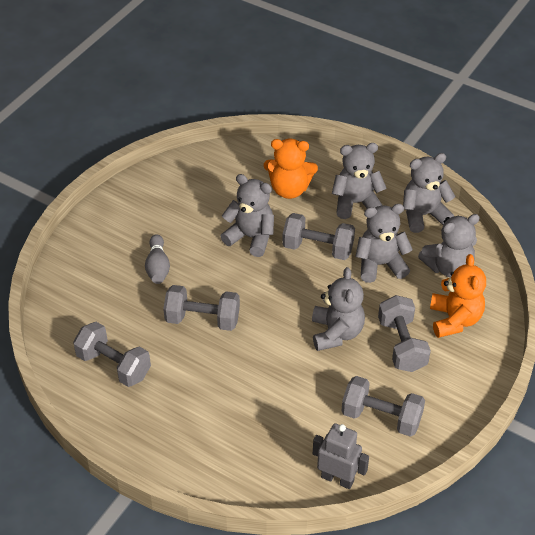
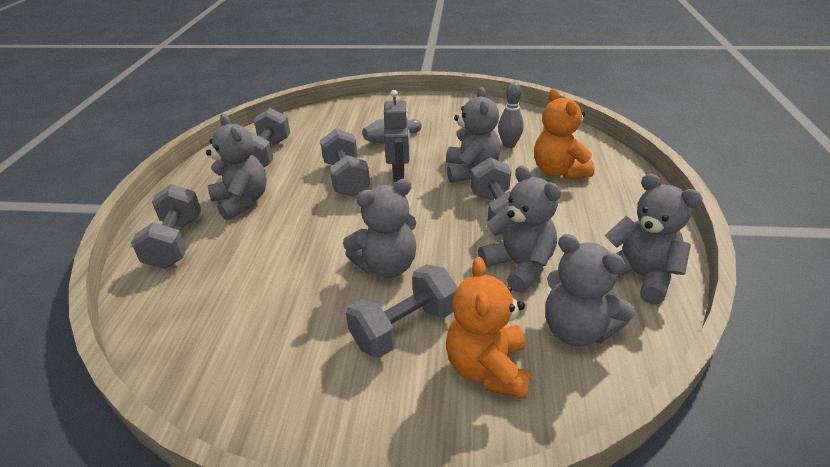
camera: 65 degrees right, 10 degrees down
grey robot [313,423,369,489] -> grey robot moved to [384,90,410,182]
grey teddy bear [332,143,387,219] -> grey teddy bear moved to [206,114,267,220]
grey dumbbell [341,376,425,437] -> grey dumbbell moved to [131,184,201,269]
orange teddy bear [430,254,486,338] -> orange teddy bear turned 120 degrees clockwise [446,257,531,399]
none -> grey bowling pin [498,82,524,148]

